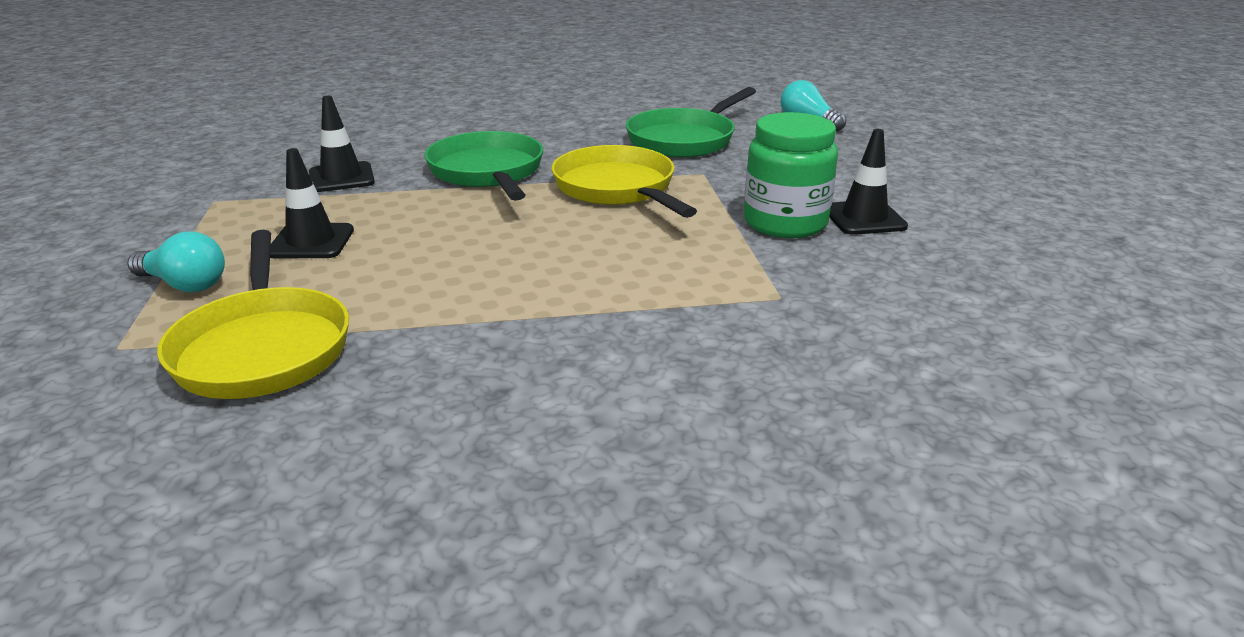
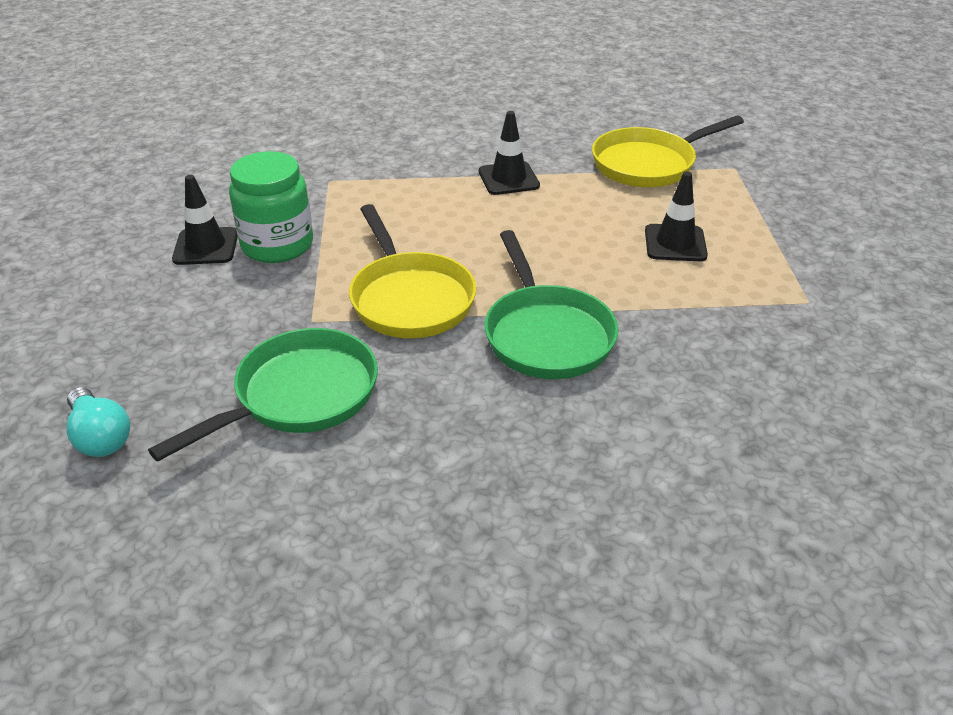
camera: 175 degrees left, 10 degrees up
turquoise light bulb [127,231,225,292] -> none
yellow pan [157,230,349,399] -> yellow pan turned 105 degrees counterclockwise [592,115,744,188]
black traffic cone [309,96,375,192] -> black traffic cone moved to [479,111,540,195]

